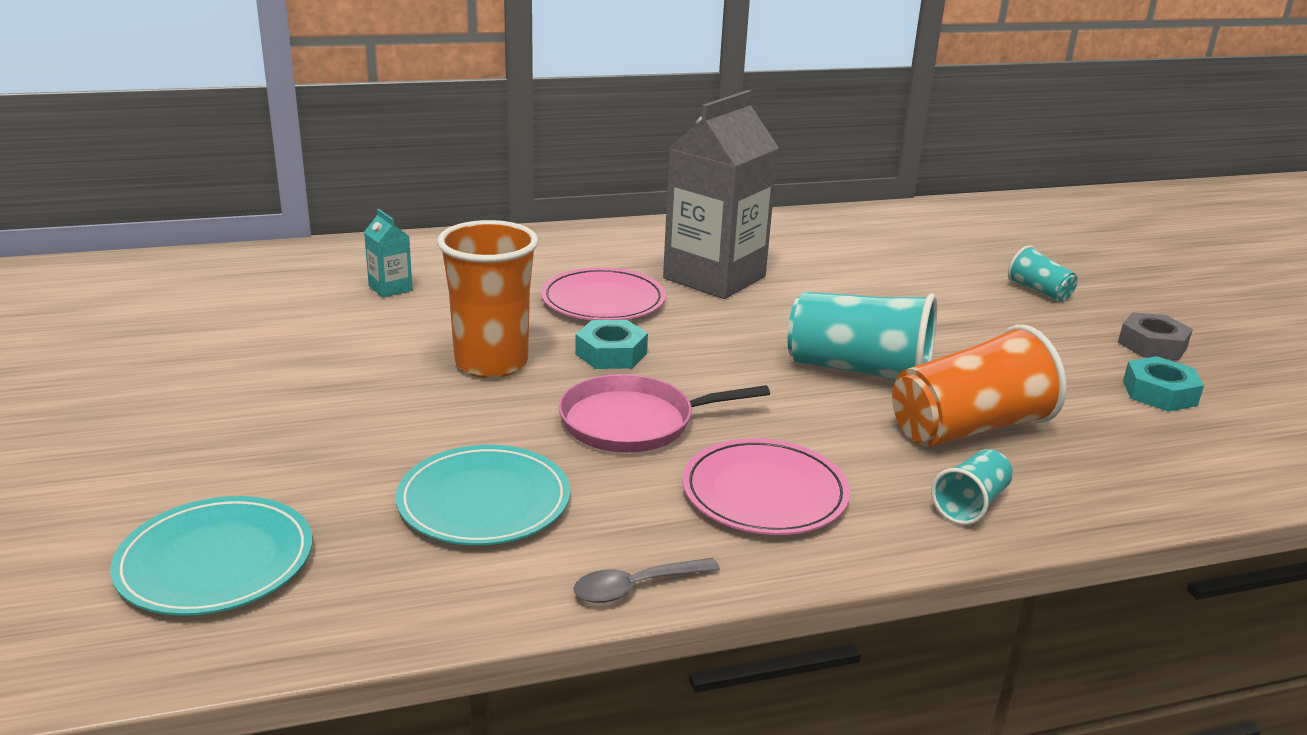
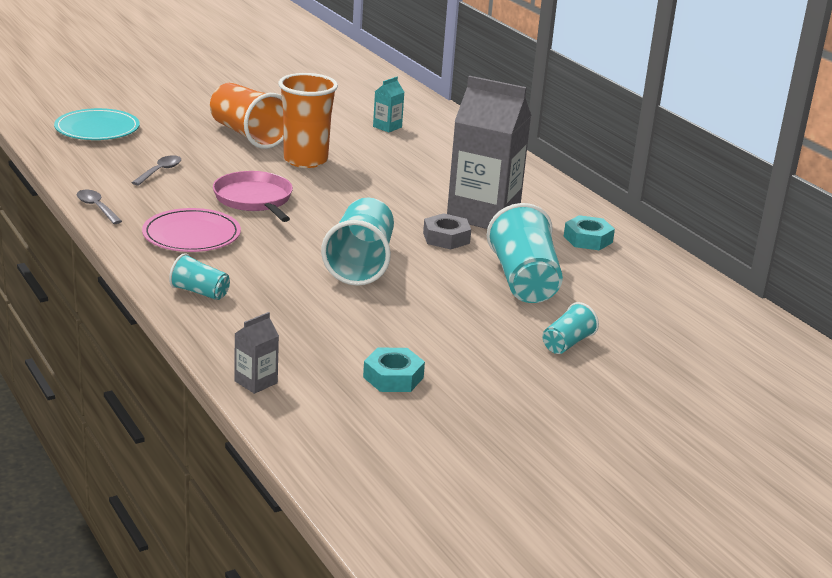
camera: 75 degrees right, 0 degrees up
turquoise plate [396,445,570,545] -> grey spoon [132,155,181,186]
pink plate [541,267,666,320] -> none
turquoise nut [575,320,648,369] -> turquoise nut moved to [564,215,615,250]
orange cup [892,325,1066,447] -> orange cup moved to [210,83,283,149]
grey nut [1118,312,1193,360] -> grey nut moved to [423,213,471,249]
none -> grey carton [234,312,279,394]
none -> turquoise cup [487,203,563,303]

